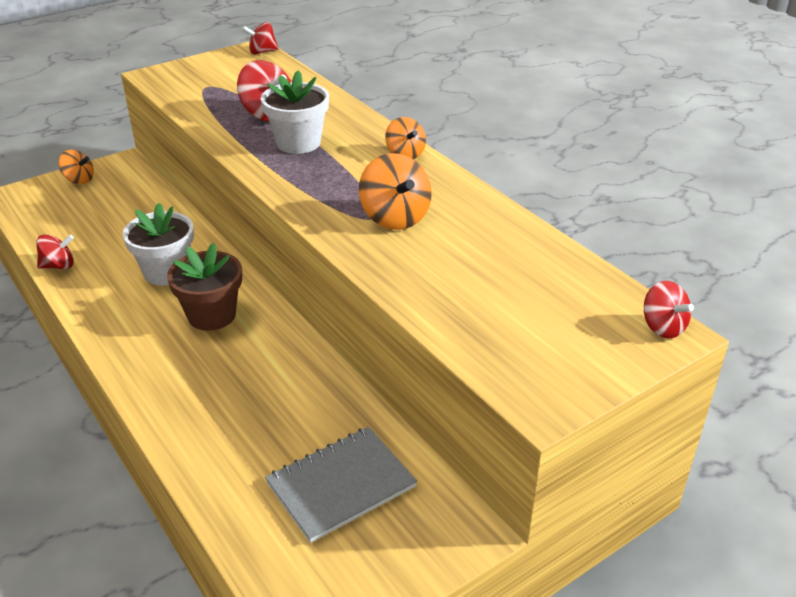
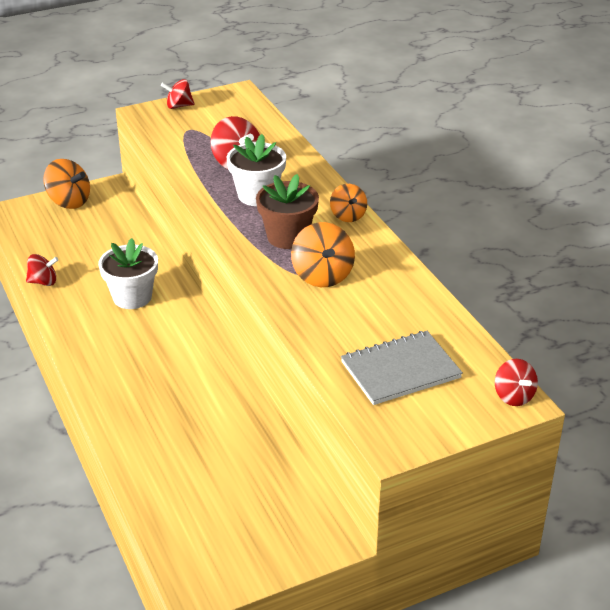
camera: 10 degrees right, 0 degrees up
orange spinning top [59,150,94,184] -> orange spinning top [43,159,90,209], size x1.56
brown flower pot [167,243,242,331] -> brown flower pot moved to [256,174,319,249]
red spinning top [242,22,279,55] -> red spinning top moved to [161,79,194,109]
grey notebook [265,427,417,543] -> grey notebook moved to [341,331,463,405]

